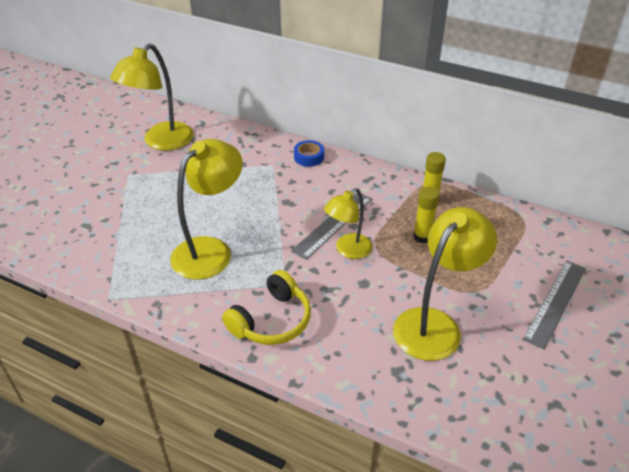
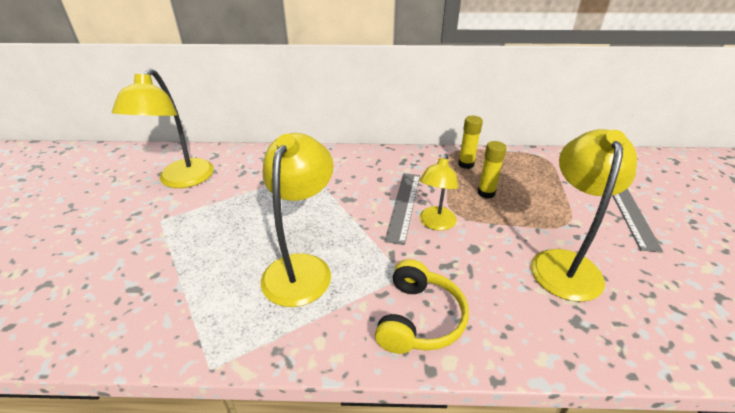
camera: 25 degrees left, 5 degrees down
blue tape [294,140,324,167] -> none

